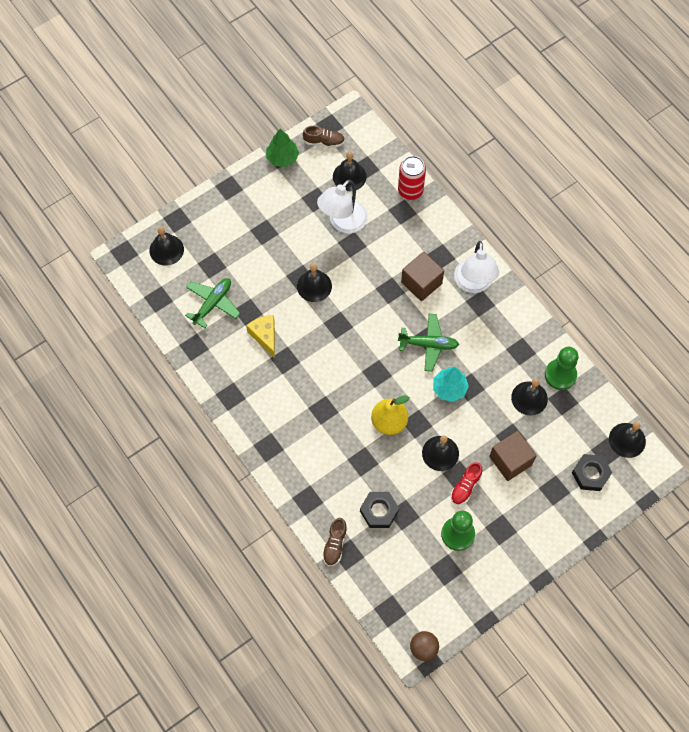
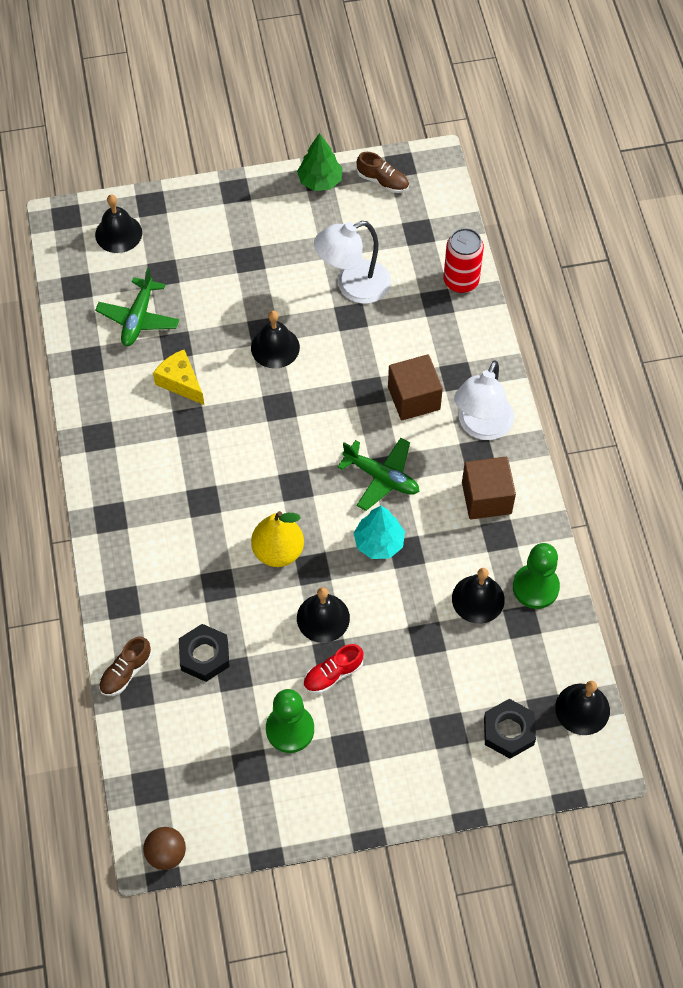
camera: 25 degrees right, 5 degrees down
green plane [185,278,240,328] -> green plane turned 135 degrees clockwise [95,268,179,346]
yellow cheese [246,315,275,358] -> yellow cheese turned 45 degrees counterclockwise [153,350,204,405]
black bell [333,152,366,191] -> none
brown cube [489,431,537,481] -> brown cube moved to [462,457,516,519]

